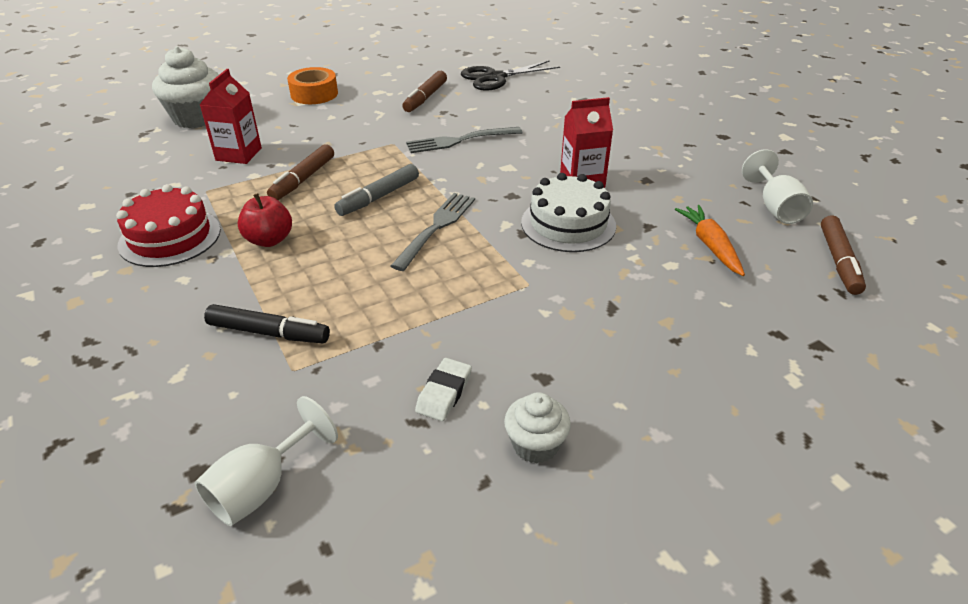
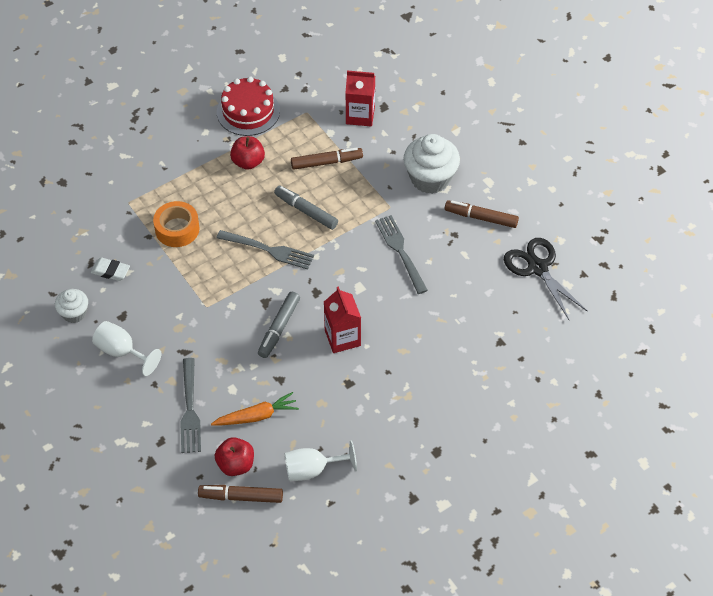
camera: 85 degrees right, 15 degrees up
white cupcake [152,47,219,128] -> white cupcake moved to [403,134,460,194]
white goblet [195,396,338,526] -> white goblet moved to [92,321,161,376]
black marker [204,304,330,343] -> none
brown marker [267,144,334,200] -> brown marker turned 150 degrees clockwise [291,148,363,170]
orange tape [287,67,338,104] -> orange tape moved to [153,201,200,247]
white cake [521,173,616,252] -> grey marker [258,292,300,358]
none -> grey fork [180,358,201,453]
none -> red apple [215,437,254,476]

